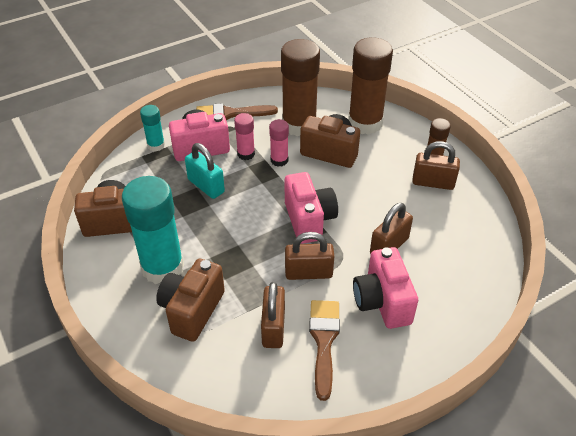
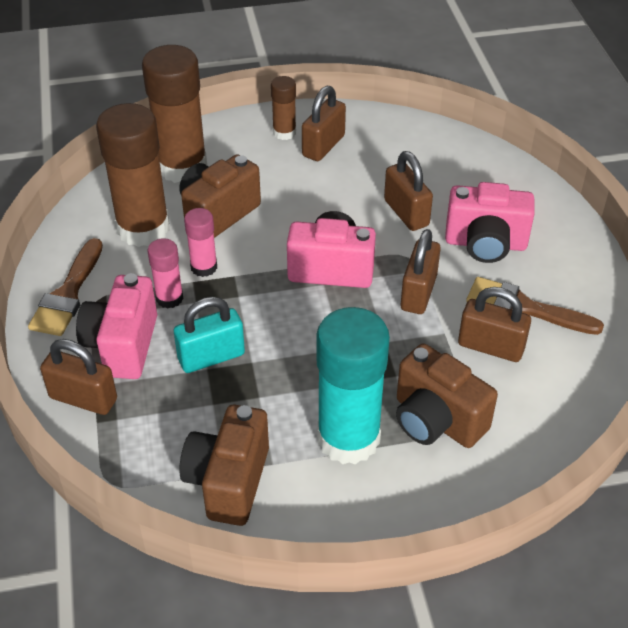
camera: 70 degrees left, 0 degrees up
turquoise glue stick [140,105,165,151] -> brown padlock [40,339,117,415]

